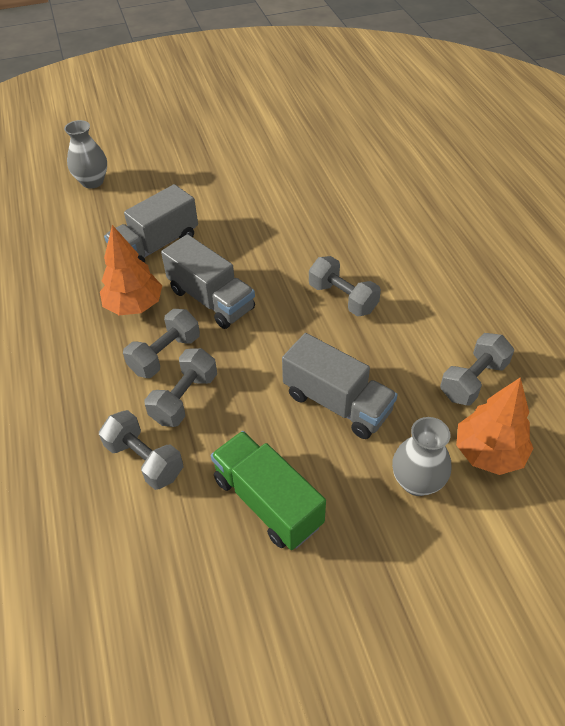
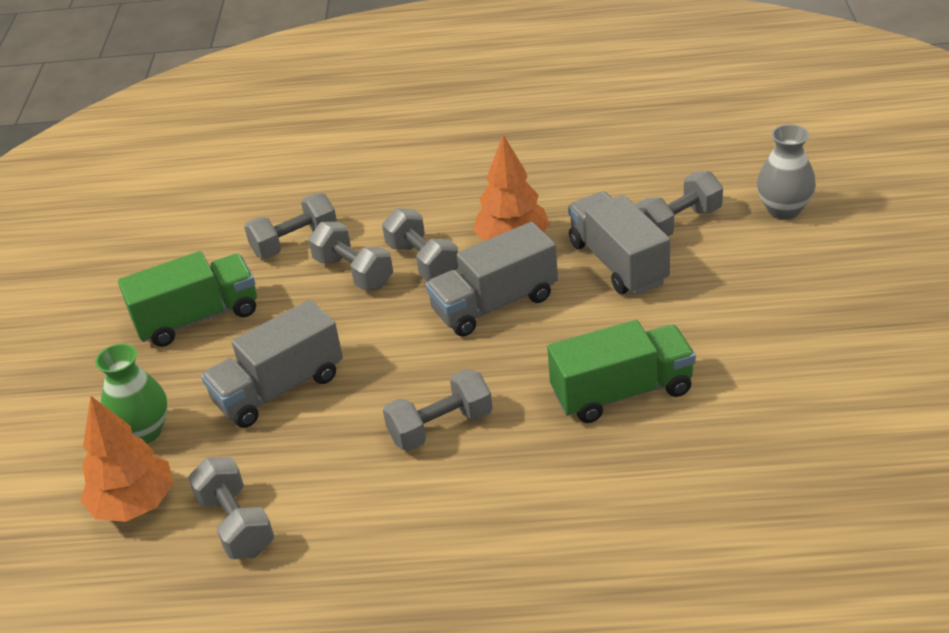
camera: 110 degrees right, 10 degrees down
grey vase [392,417,451,496] -> green vase [95,343,168,444]
none -> green truck [547,320,696,423]
none -> grey dumbbell [635,171,723,236]

